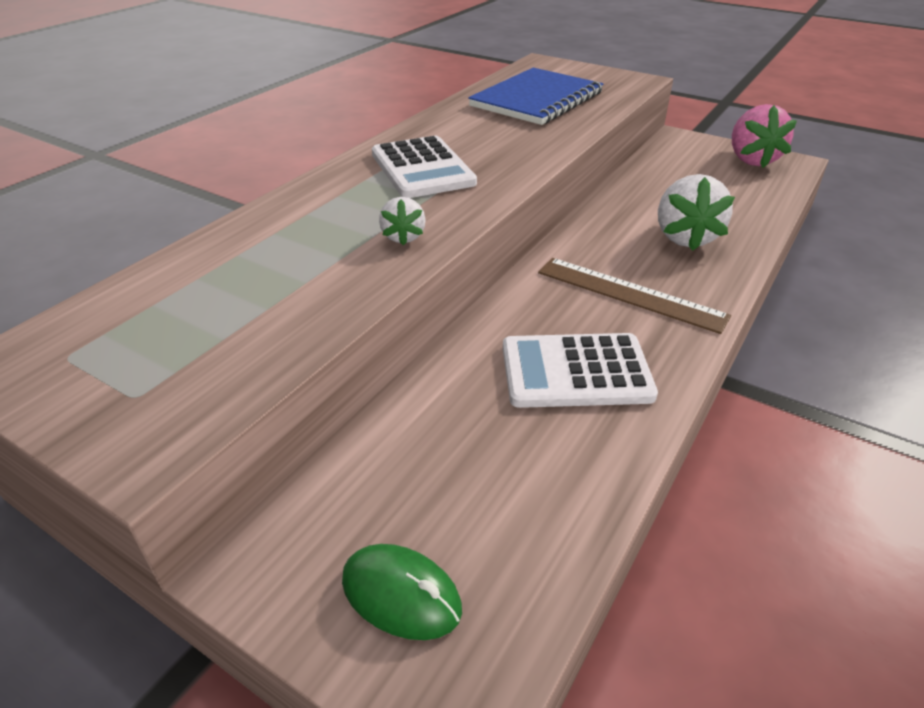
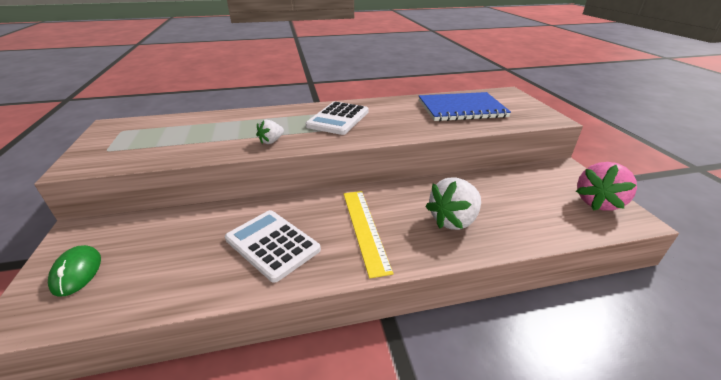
camera: 45 degrees right, 5 degrees down
brown ruler [538,258,731,334] -> yellow ruler [344,191,393,279]

